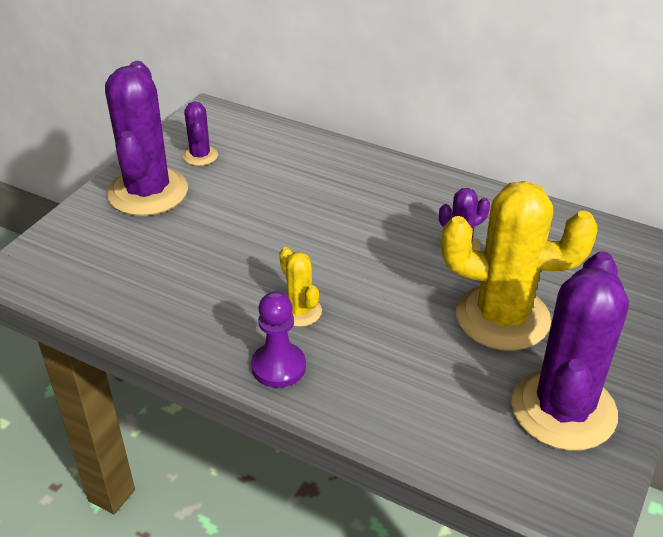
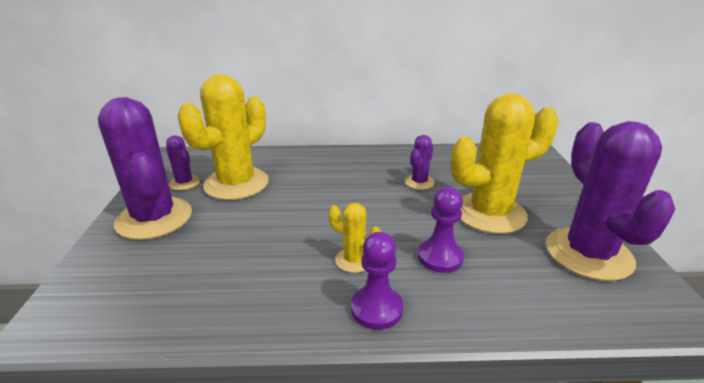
camera: 30 degrees left, 10 degrees down
none -> yellow cactus [178,74,269,200]
none -> purple pawn [418,187,464,273]

